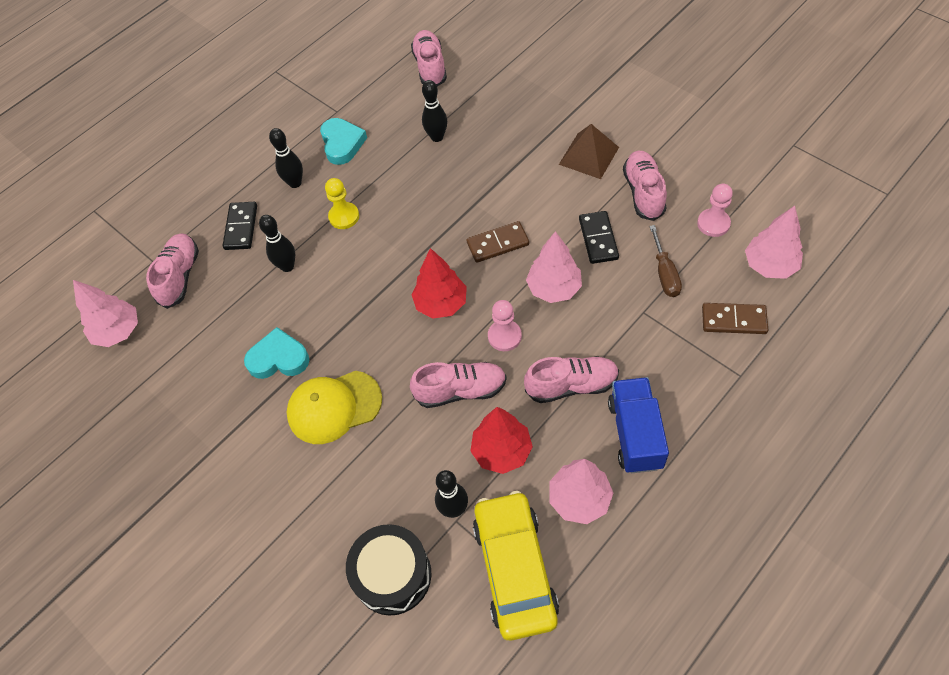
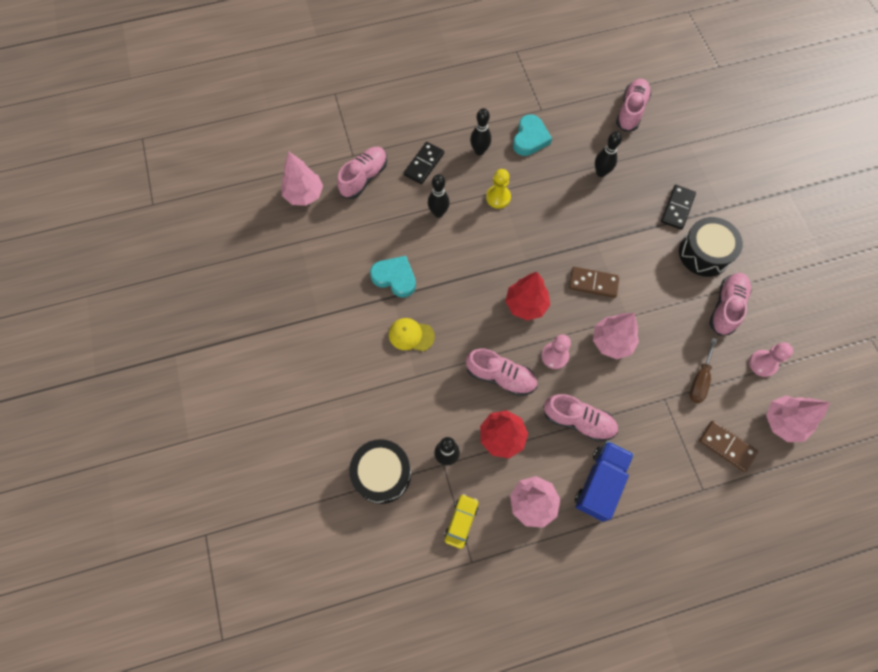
camera: 25 degrees right, 10 degrees up
yellow cap [287,371,382,444] -> yellow cap [389,318,435,351], size x0.62
yellow car [473,491,559,641] -> yellow car [445,494,478,549], size x0.48
brown pyramid [559,124,619,179] -> black drum [679,217,743,277]
black domino [579,211,619,264] -> black domino moved to [661,185,696,230]

